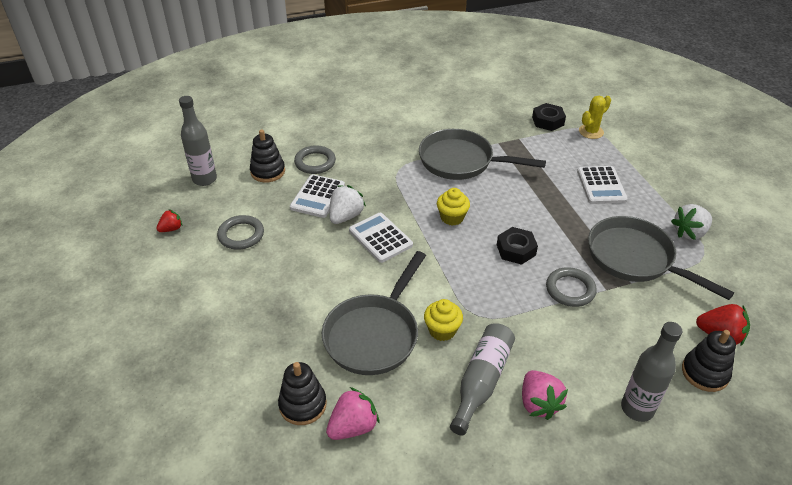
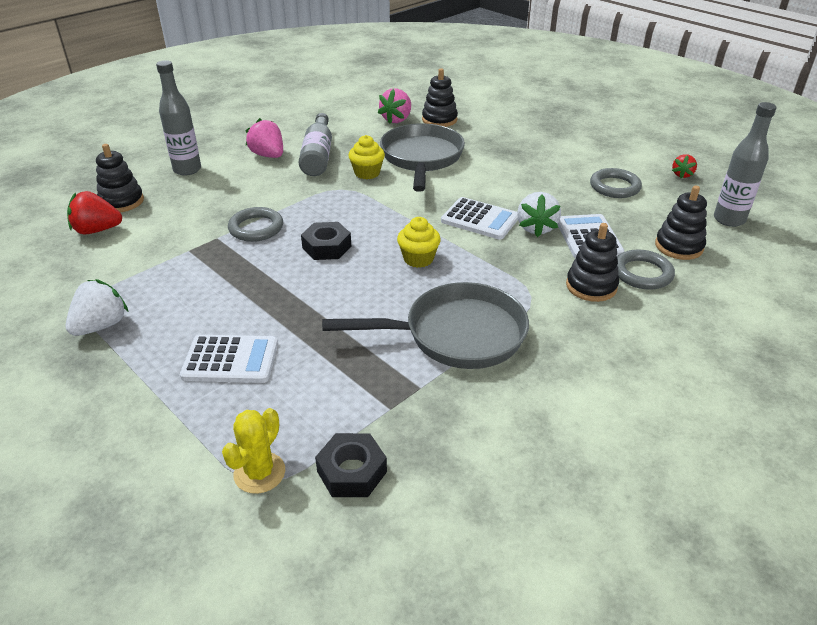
camera: 155 degrees right, 5 degrees down
white calculator [577,166,628,204] -> white calculator turned 120 degrees clockwise [180,335,278,383]
grey pan [588,216,734,300] -> none
none -> black stacking toy [566,223,619,302]

